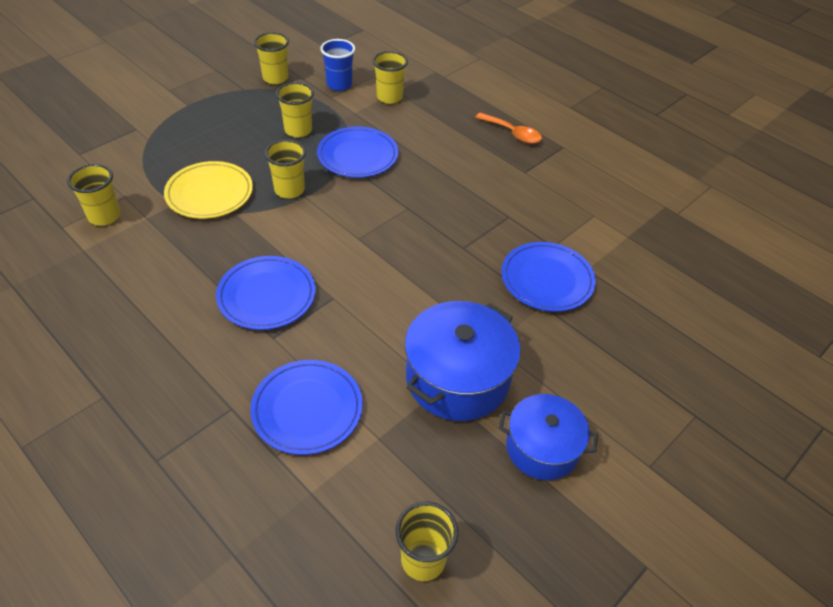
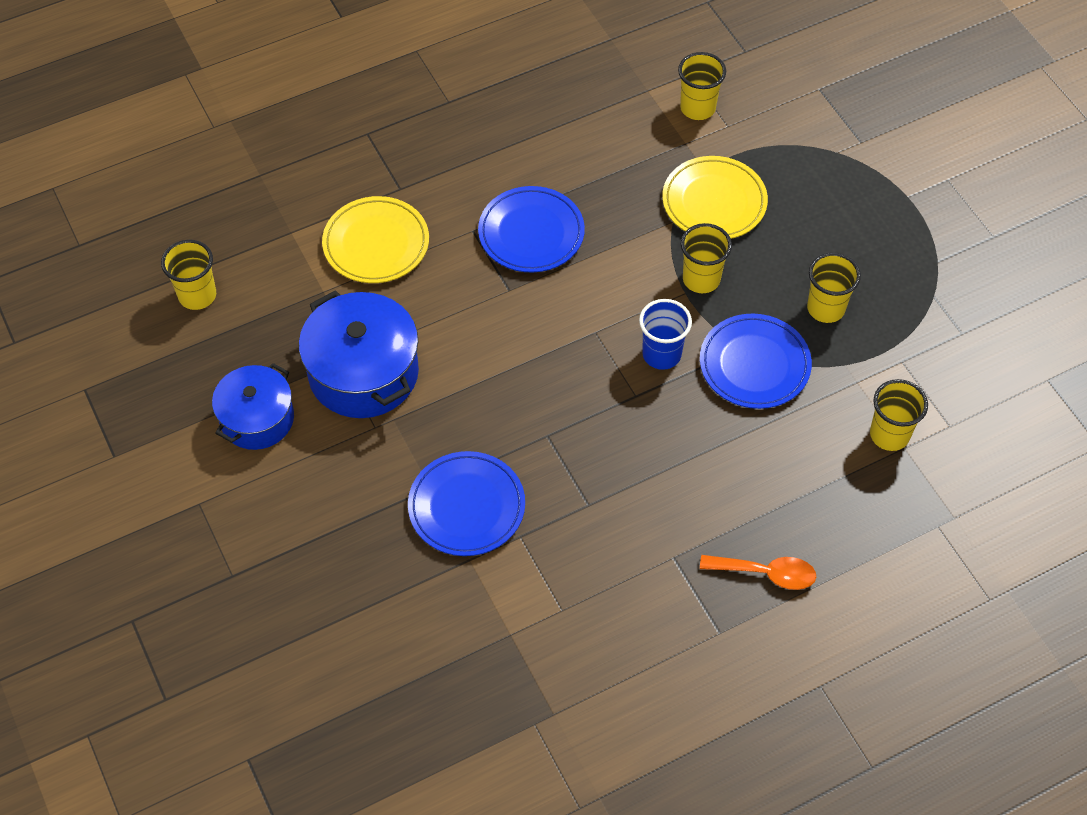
camera: 110 degrees right, 10 degrees up
blue plate [250,360,363,455] -> yellow plate [322,196,429,283]
yellow cup [254,32,289,84] -> none
blue cup [320,39,355,91] -> blue cup moved to [639,299,692,370]
orange spoon [475,112,542,144] -> orange spoon turned 135 degrees counterclockwise [700,555,816,590]

